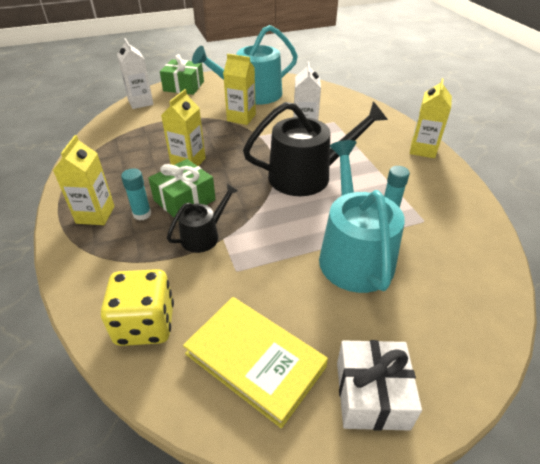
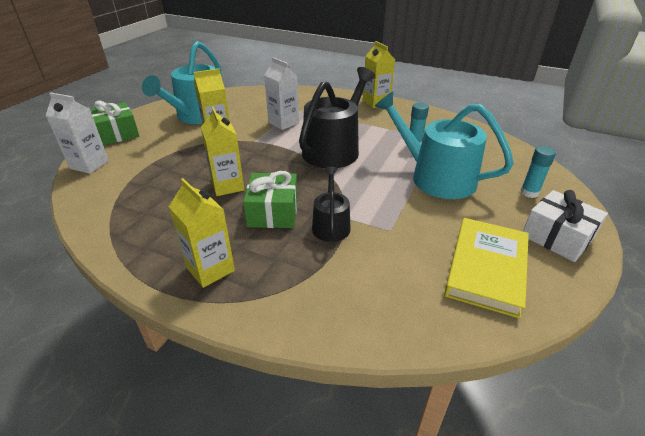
camera: 45 degrees left, 5 degrees down
yellow dice [101,269,174,346] -> none
turquoise glue stick [121,168,151,221] -> turquoise glue stick moved to [520,146,556,198]
yellow book [183,297,328,428] -> yellow book turned 60 degrees counterclockwise [444,218,529,318]

